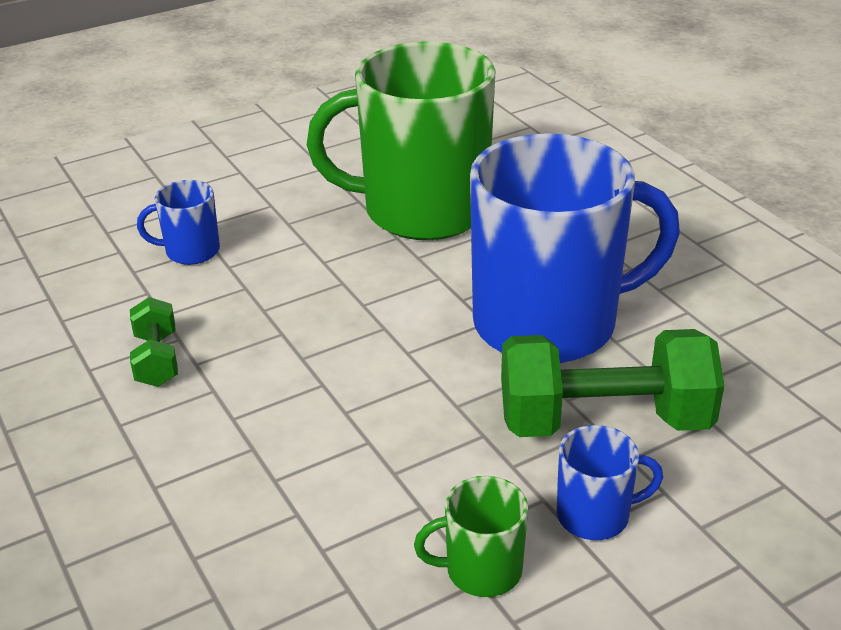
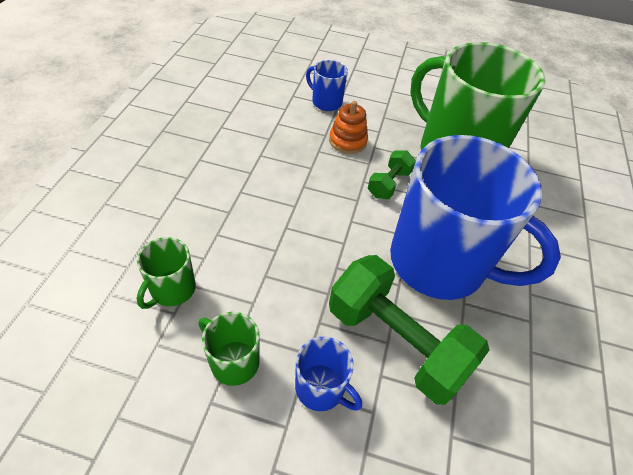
camera: 40 degrees right, 15 degrees up
green dumbbell [130,297,178,387] -> green dumbbell moved to [368,150,416,199]
none -> green mug [137,237,196,309]
none -> orange stacking toy [329,101,368,154]

